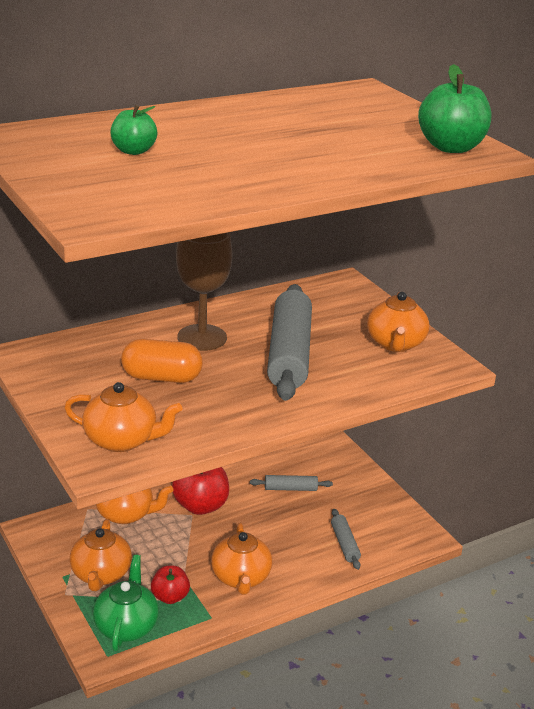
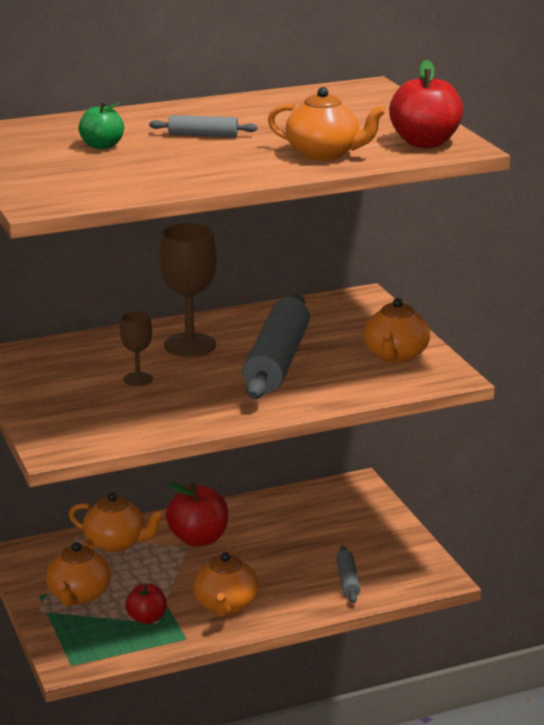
camera: 10 degrees right, 5 degrees down
orange teapot [64,382,182,452] -> orange teapot moved to [268,87,386,161]
green teapot [93,555,159,651] -> none
orange capsule [121,339,203,383] -> brown goblet [120,311,153,386]
grey rolling pin [250,475,333,491] -> grey rolling pin moved to [149,115,257,137]
green apple [418,64,491,153] -> red apple [389,60,463,148]

